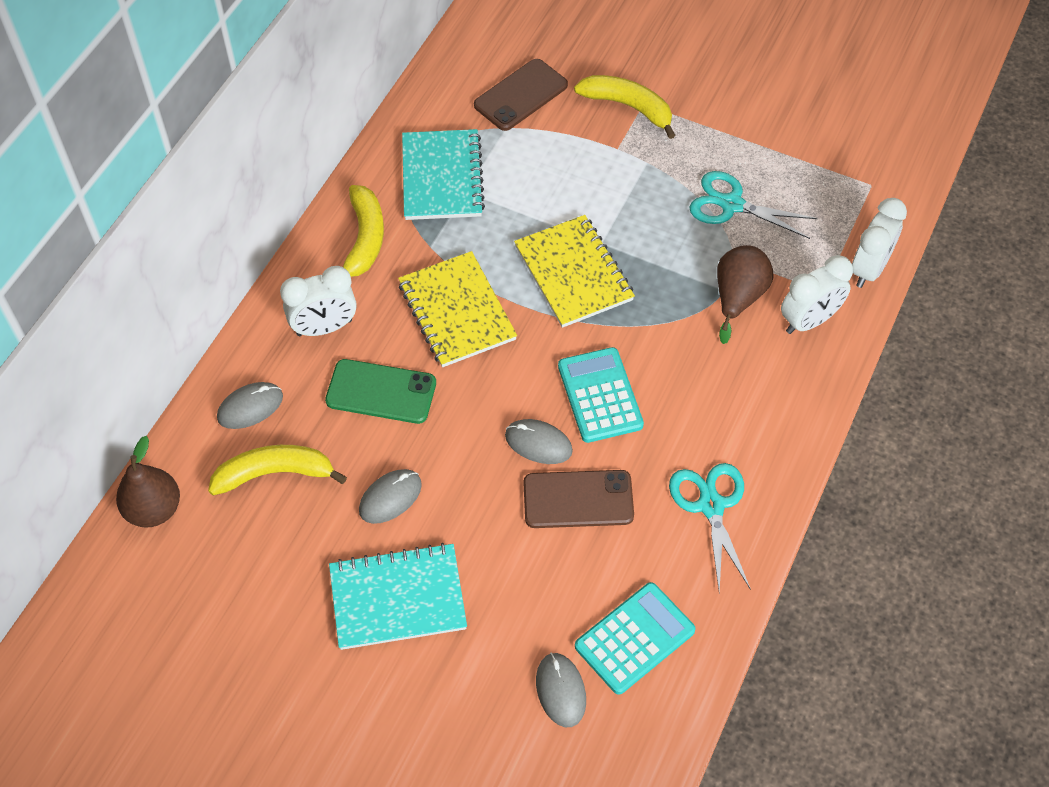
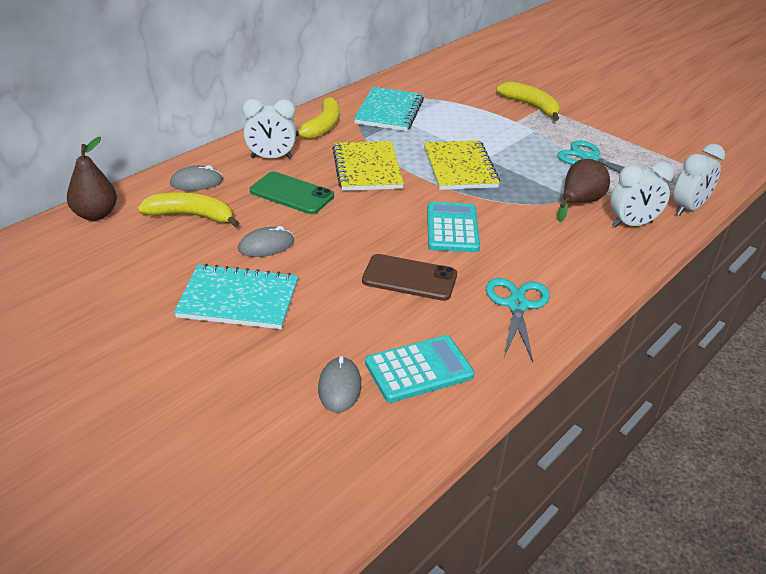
camera: 15 degrees right, 20 degrees down
brown phone [474,59,568,131] -> none
grey mouse [505,419,573,464] -> none

